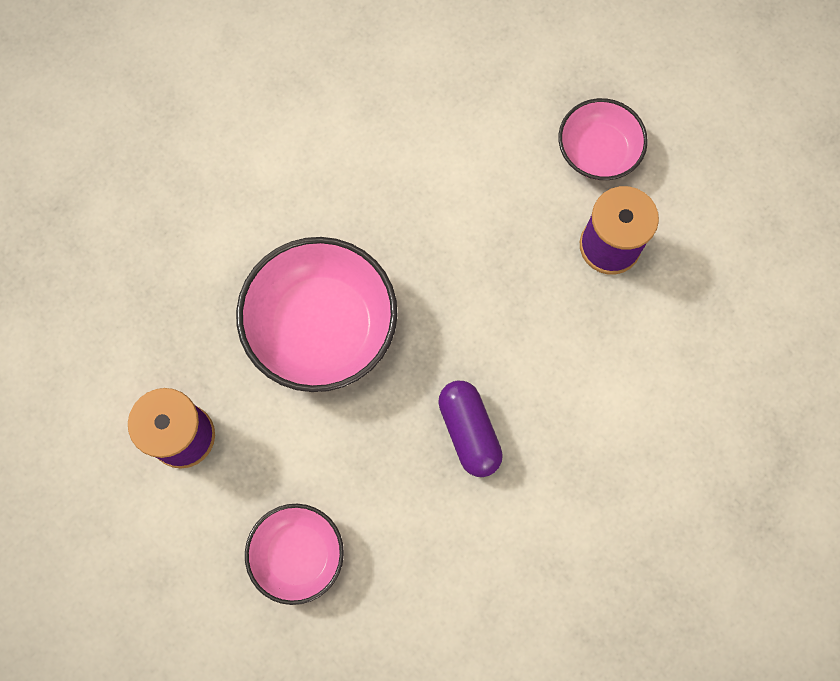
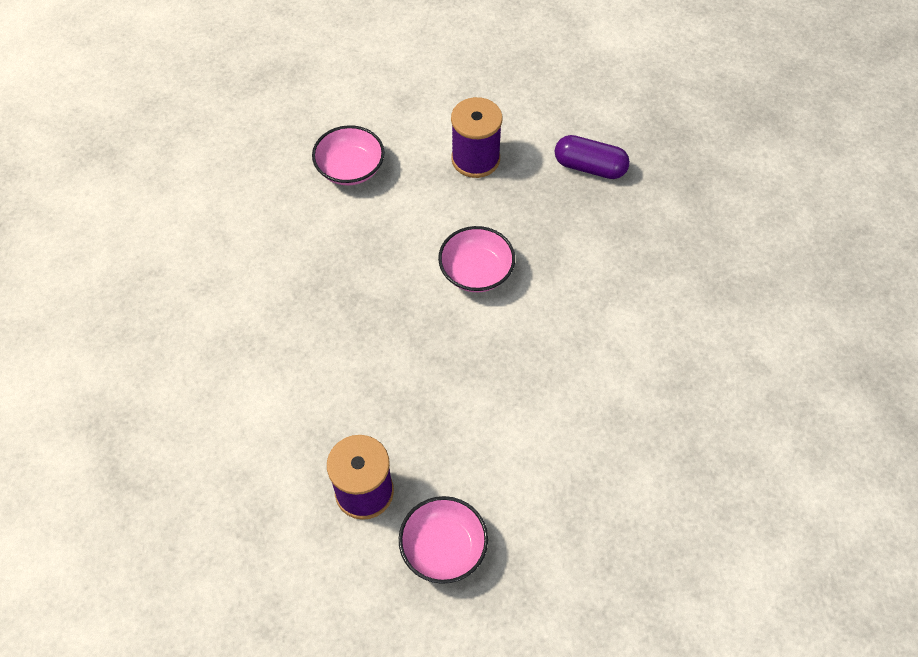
camera: 130 degrees right, 15 degrees down
pink bowl [236,237,398,392] -> pink bowl [438,226,515,292], size x0.59
purple capsule [438,380,503,477] -> purple capsule moved to [555,135,630,179]

